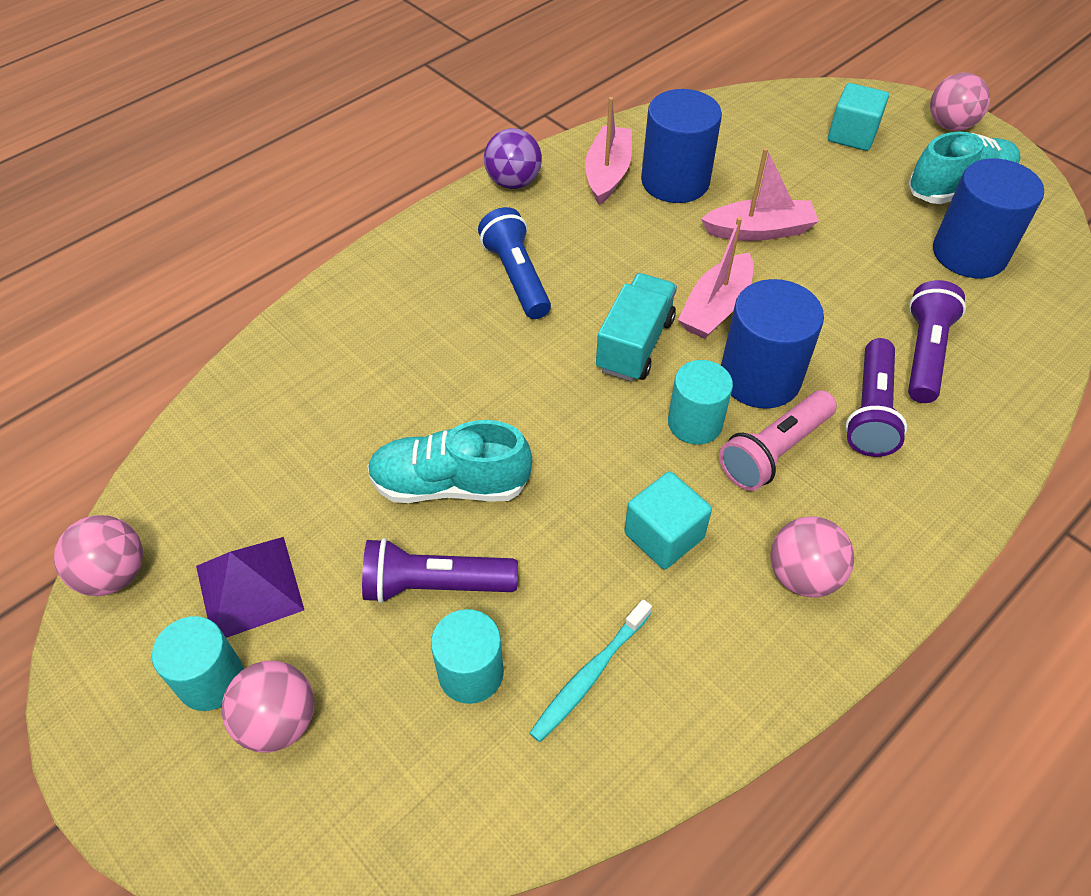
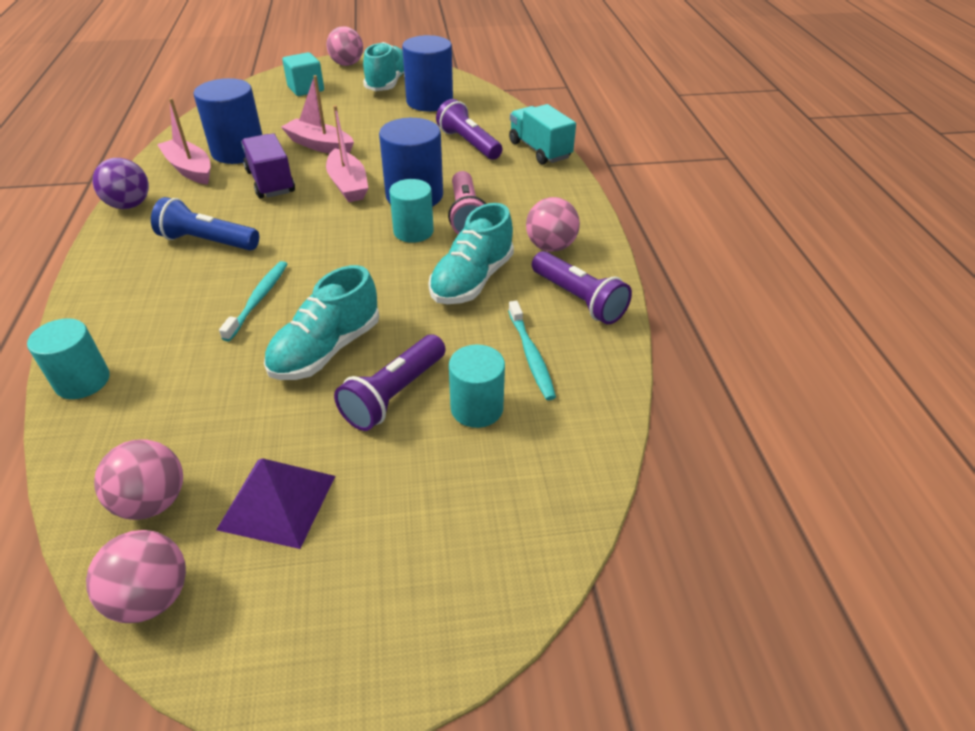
camera: 55 degrees left, 10 degrees down
turquoise cylinder [152,616,243,711] -> turquoise cylinder moved to [27,318,110,399]
pink ball [222,660,314,753] -> pink ball moved to [94,439,183,520]
turquoise truck [596,273,677,382] -> turquoise truck moved to [509,104,576,165]
turquoise cube [624,471,712,569] -> turquoise shoe [428,203,514,304]
pink boat [701,148,819,241] -> pink boat turned 90 degrees counterclockwise [281,75,354,154]
purple flashlight [845,338,907,457] -> purple flashlight moved to [532,251,632,325]
none -> turquoise toothbrush [219,261,287,341]
none -> purple truck [241,133,295,199]

